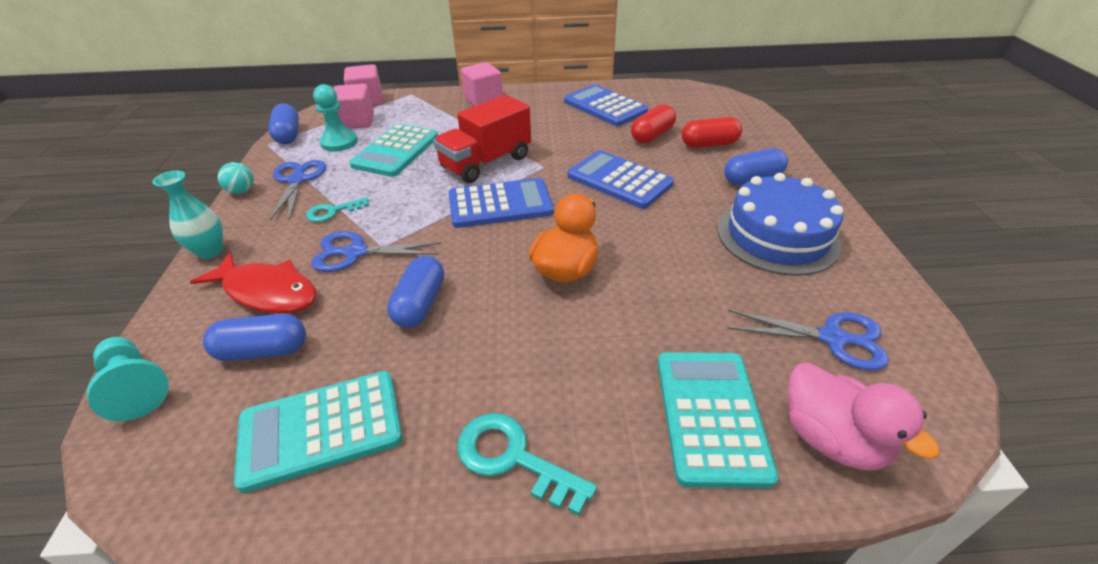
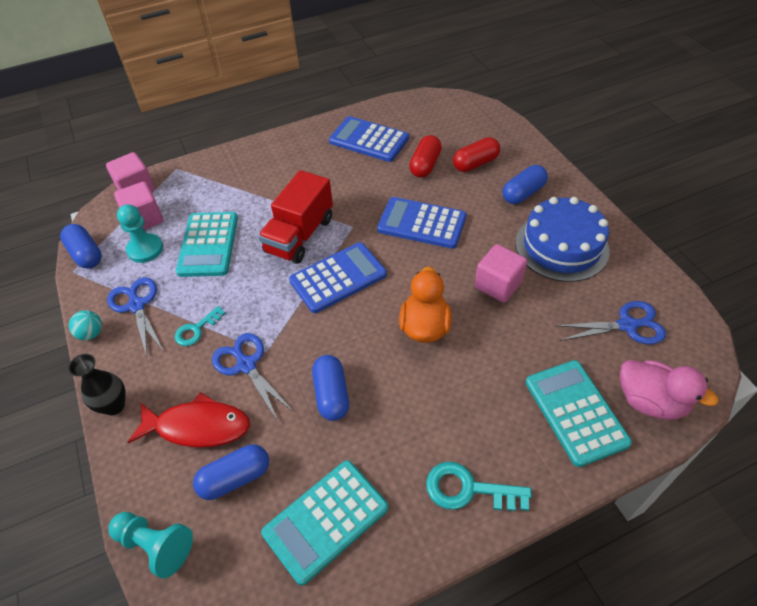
camera: 20 degrees left, 10 degrees up
turquoise vase [153,171,223,259] -> black vase [68,354,126,415]
blue scissors [311,231,441,272] -> blue scissors turned 75 degrees clockwise [212,333,294,421]
pink cube [461,62,503,106] -> pink cube moved to [475,244,527,303]

